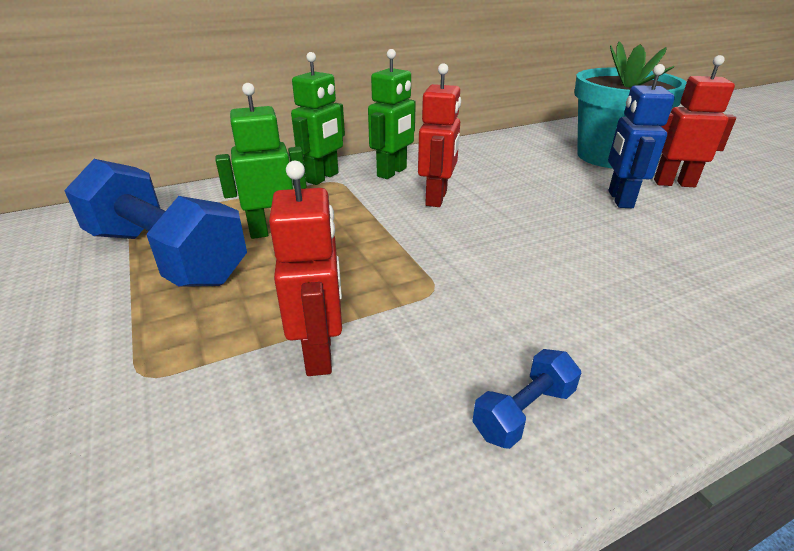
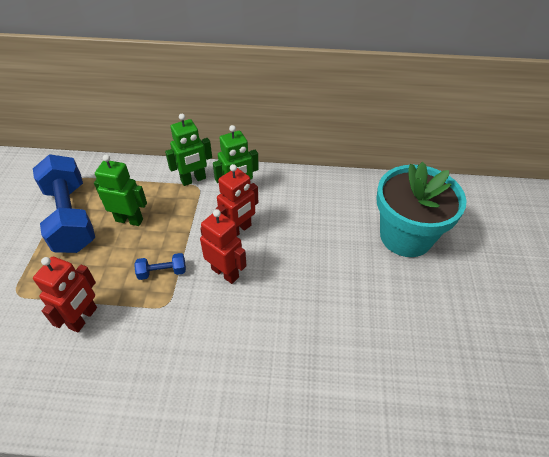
camera: 30 degrees right, 15 degrees up
blue dumbbell [472,349,581,449] -> blue dumbbell moved to [134,253,186,280]
blue robot [608,64,675,208] -> none
red robot [654,55,736,187] -> red robot moved to [200,209,246,284]

